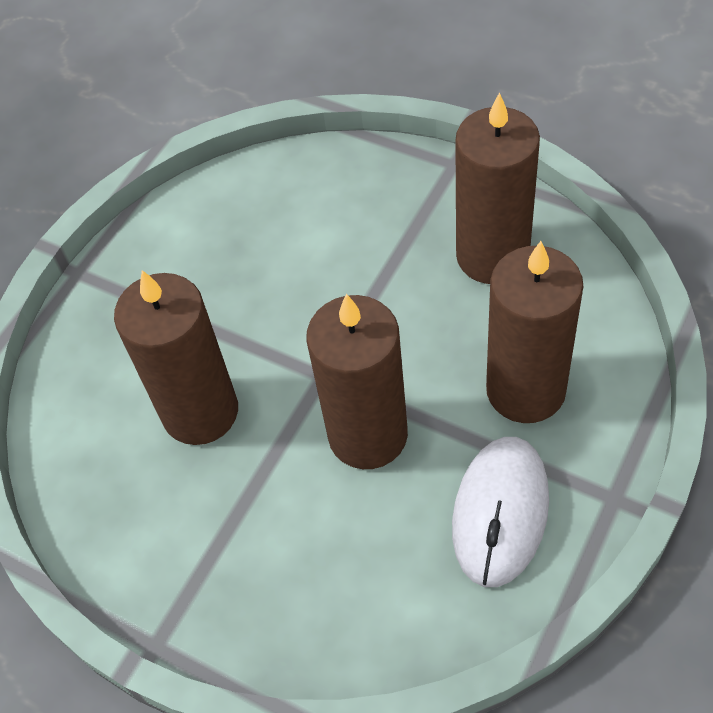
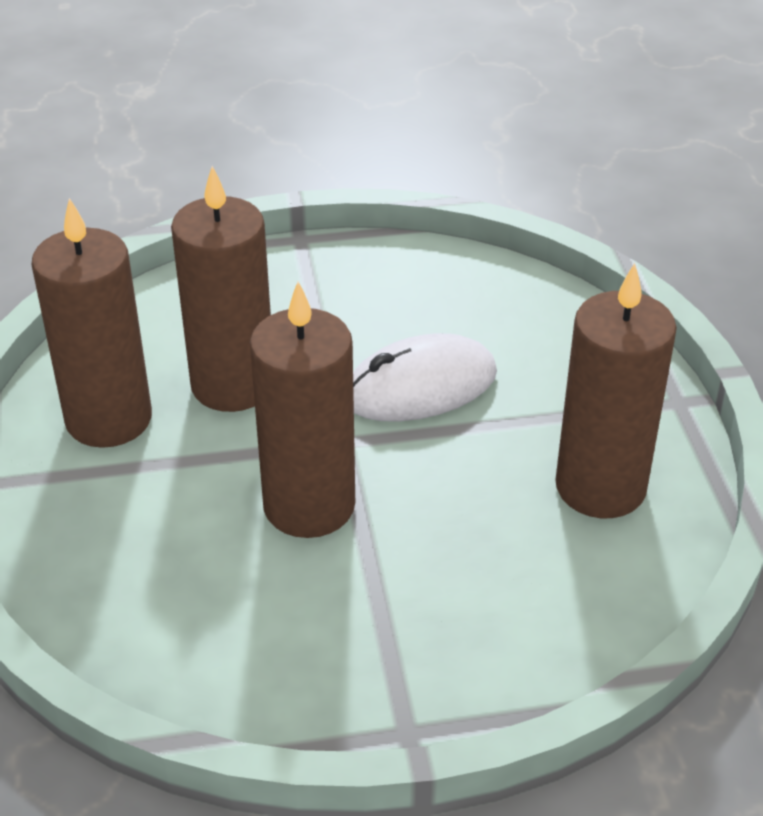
camera: 45 degrees right, 15 degrees down
white mouse [452,437,549,587] -> white mouse moved to [353,333,497,421]
brown candle [486,241,583,423] -> brown candle moved to [31,198,152,448]

